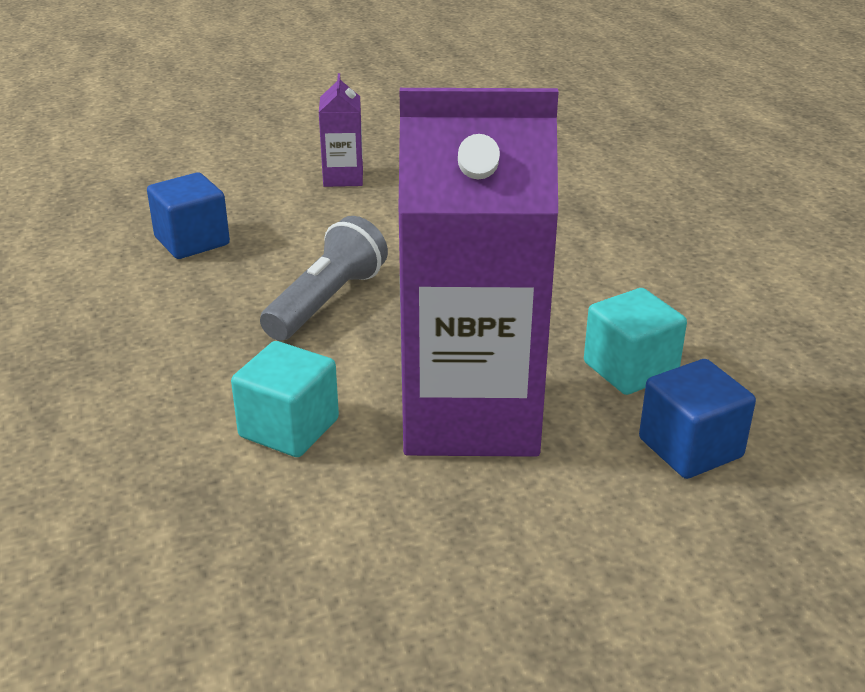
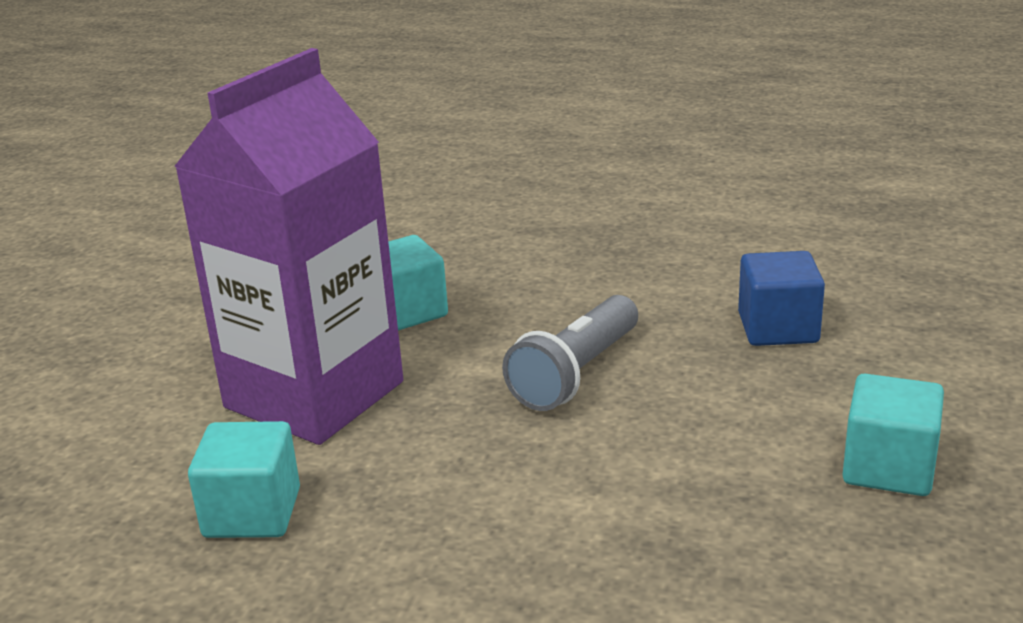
camera: 125 degrees right, 5 degrees down
grey flashlight [260,216,388,341] -> grey flashlight turned 60 degrees clockwise [502,295,638,411]
purple carton [319,73,363,187] -> turquoise cube [843,374,944,496]
blue cube [639,359,756,479] -> none

